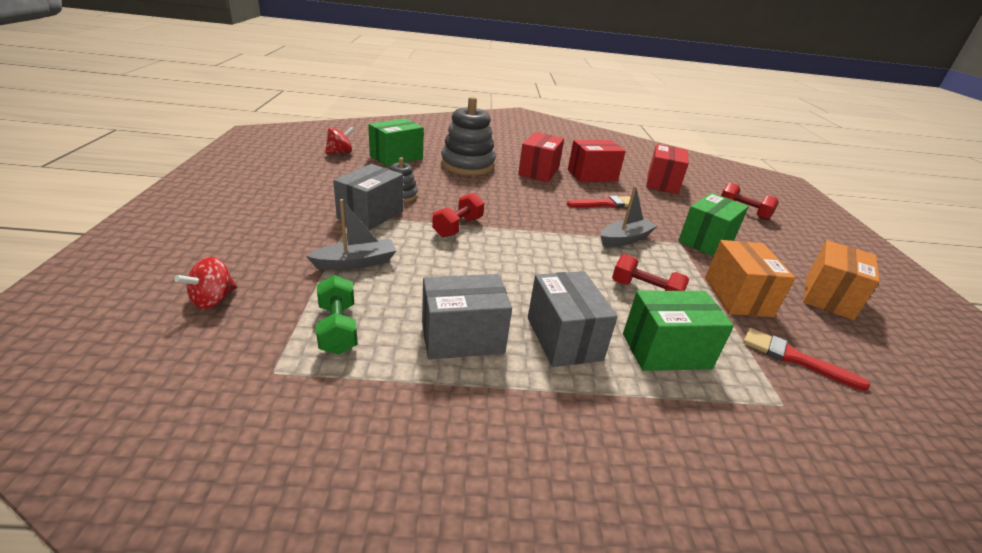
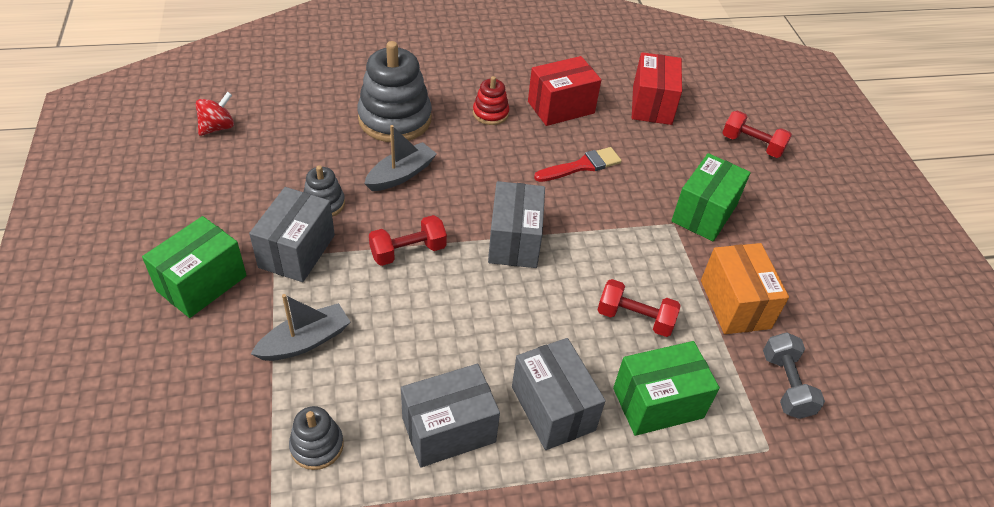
camera: 10 degrees left, 15 degrees up
red spinning top [174,257,237,309] -> none
green dumbbell [316,275,358,355] -> grey stacking toy [289,406,344,470]
green box [368,118,424,166] -> green box moved to [142,216,247,318]
red dumbbell [432,193,484,237] -> red dumbbell turned 45 degrees clockwise [369,215,447,266]
red box [518,132,564,182] -> red stacking toy [473,76,509,125]
grey boat [601,185,657,247] -> grey boat moved to [364,125,437,191]
red brush [743,328,870,391] -> grey dumbbell [763,332,825,419]
orange box [804,240,880,320] -> none
none -> grey box [488,181,545,268]

